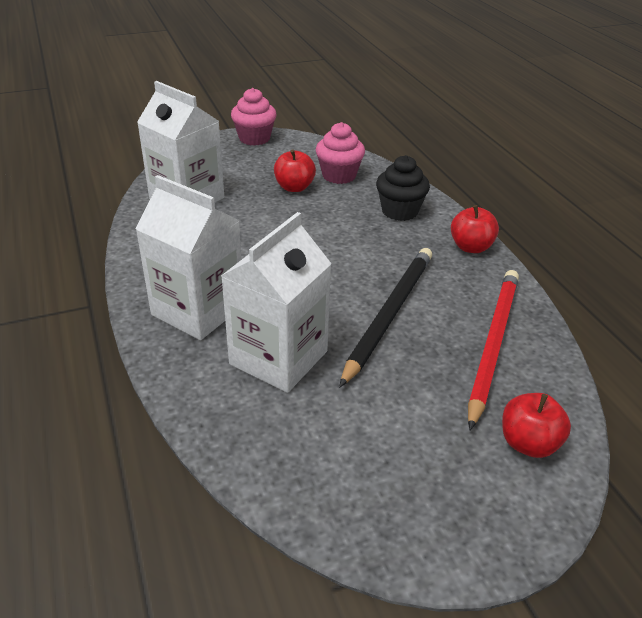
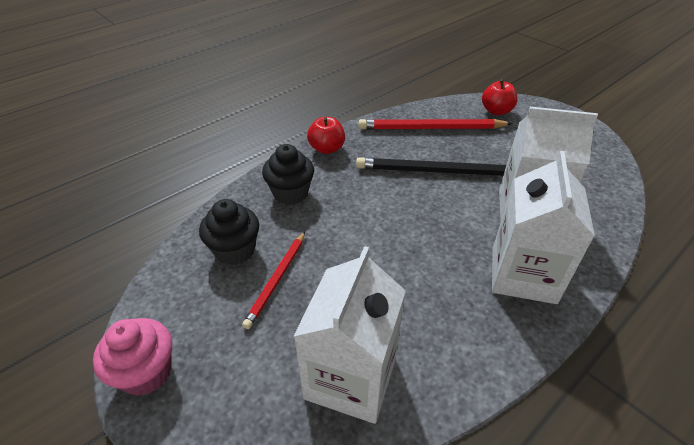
camera: 110 degrees left, 5 degrees up
red apple [274,149,316,192] -> red pencil [242,232,305,329]
pink cupcake [316,122,365,184] -> black cupcake [199,199,259,265]

